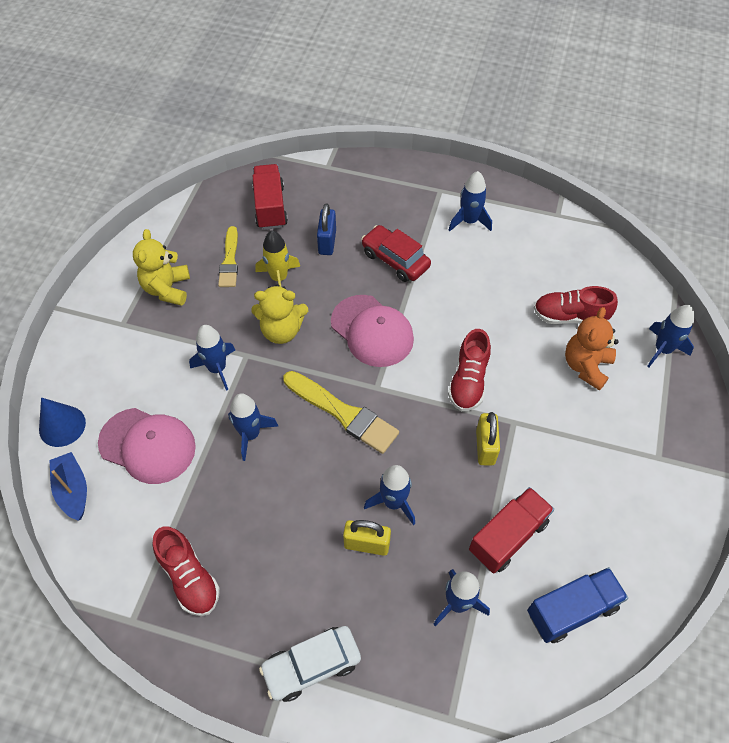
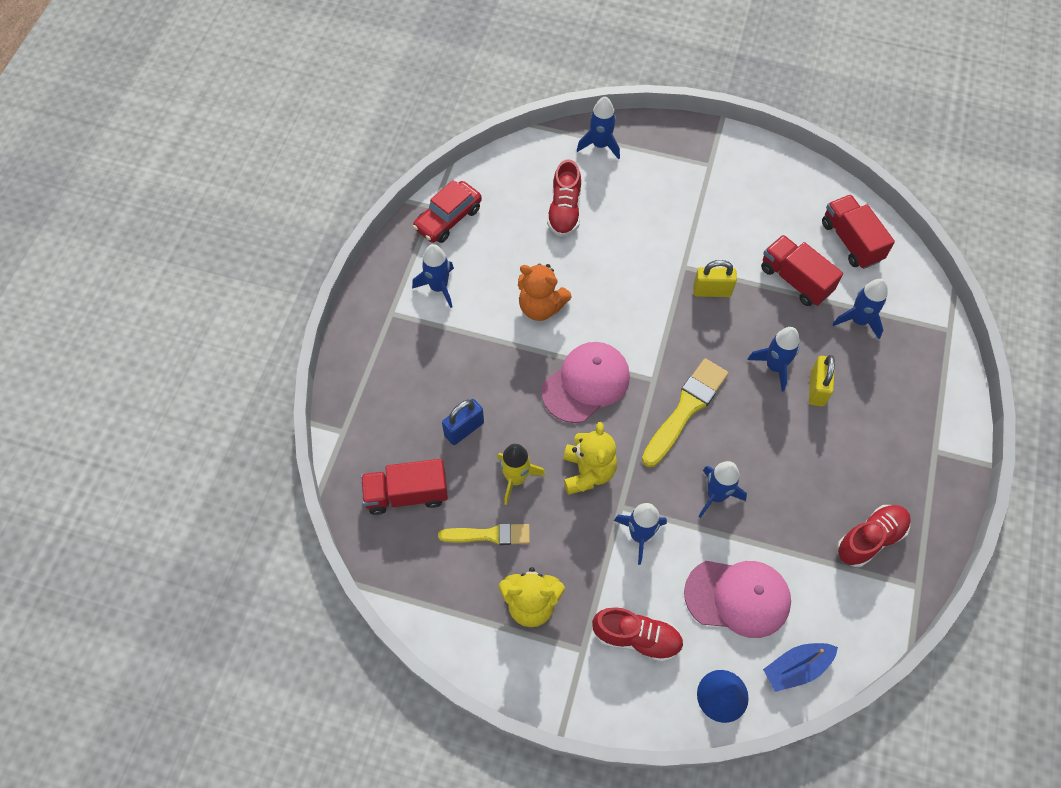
camera: 90 degrees left, 5 degrees up
pink cap [98,408,196,484] -> pink cap turned 75 degrees clockwise [684,561,791,638]
white car [259,626,361,702] -> none
blue padlock [317,204,336,255] -> blue padlock turned 45 degrees counterclockwise [442,399,484,445]
red car [361,225,431,282] -> red car moved to [413,180,482,243]
red shoe [448,329,491,411] -> red shoe moved to [592,607,683,662]
blue truck [527,567,628,643] -> red truck [822,194,895,269]
orange teddy bear [565,307,619,391] -> orange teddy bear moved to [518,263,571,321]

